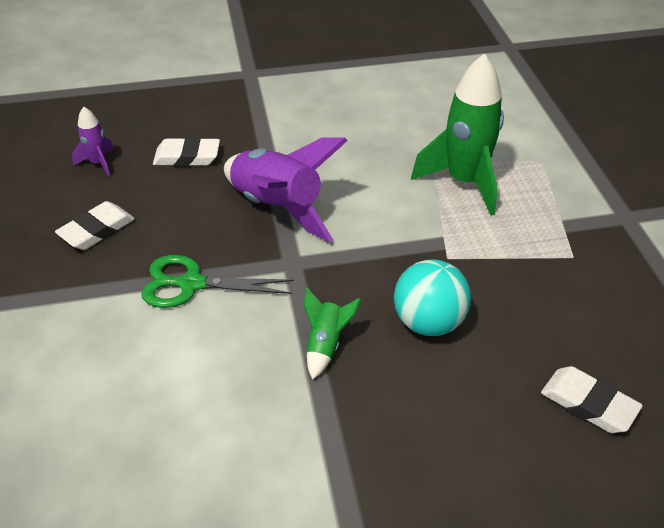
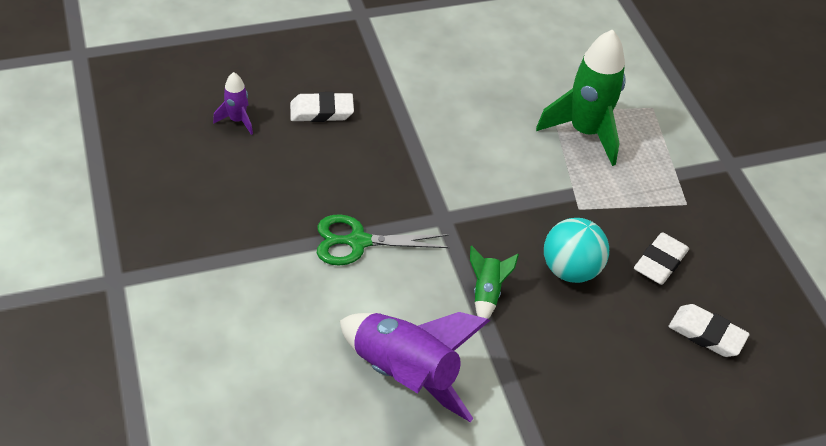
camera: 10 degrees left, 5 degrees up
white eraser [55,201,135,250] -> white eraser moved to [634,232,689,285]
purple rocket [224,137,348,242] -> purple rocket moved to [340,312,490,422]

